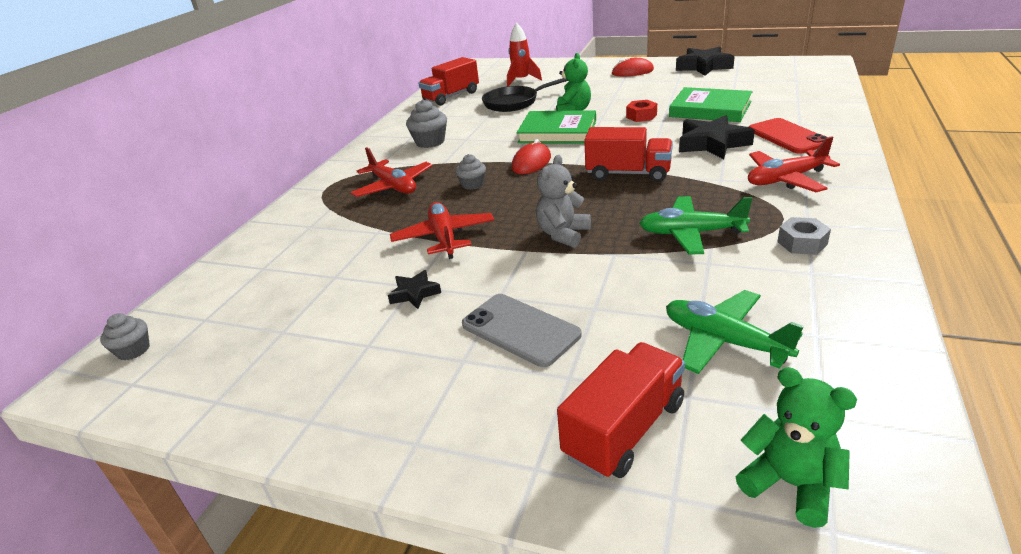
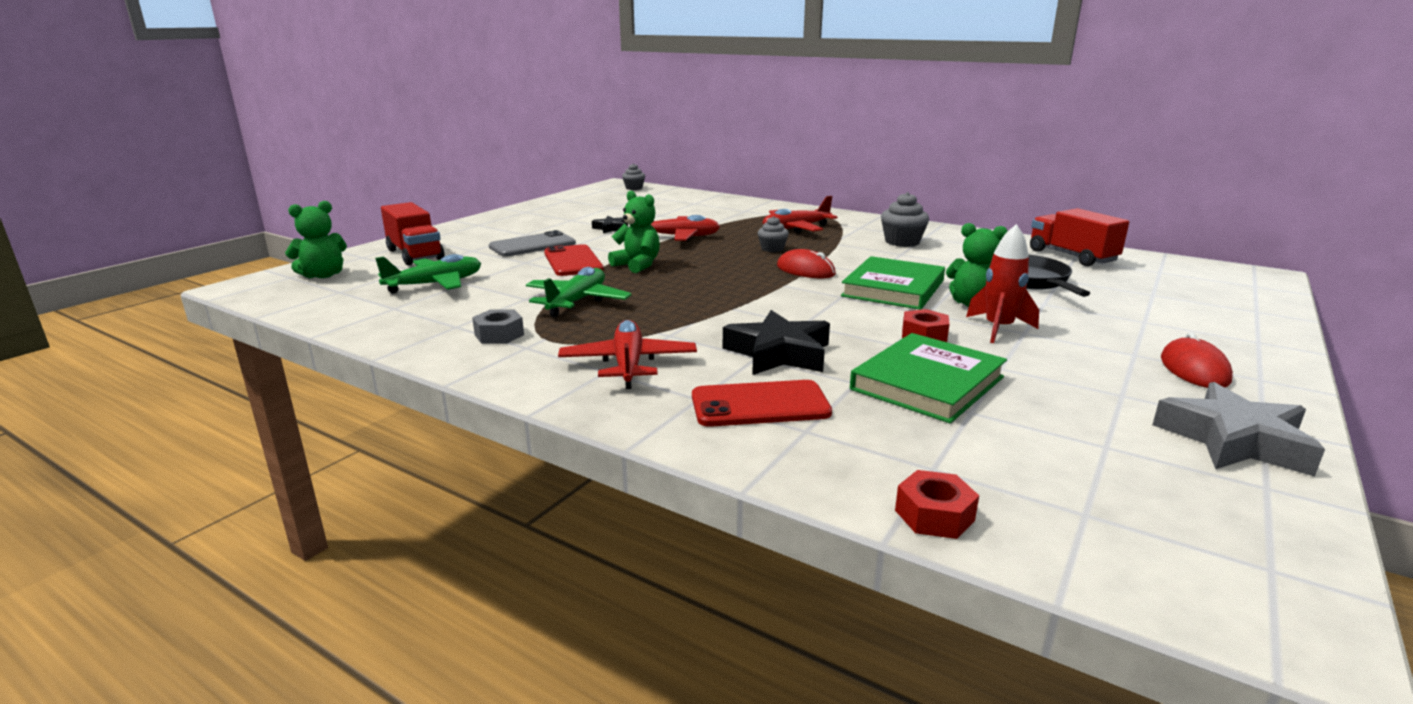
camera: 100 degrees right, 10 degrees down
red rocket [507,23,542,86] -> red rocket moved to [966,224,1039,343]
grey teddy bear [536,155,591,248] -> green teddy bear [608,191,660,273]
red truck [584,127,673,182] -> none
black star [676,47,735,76] -> grey star [1152,382,1325,477]
none -> red phone [544,244,604,276]
none -> red nut [895,470,979,539]

